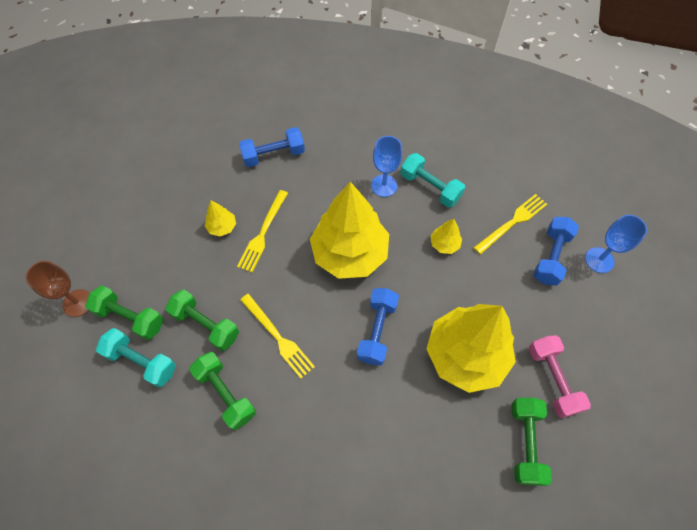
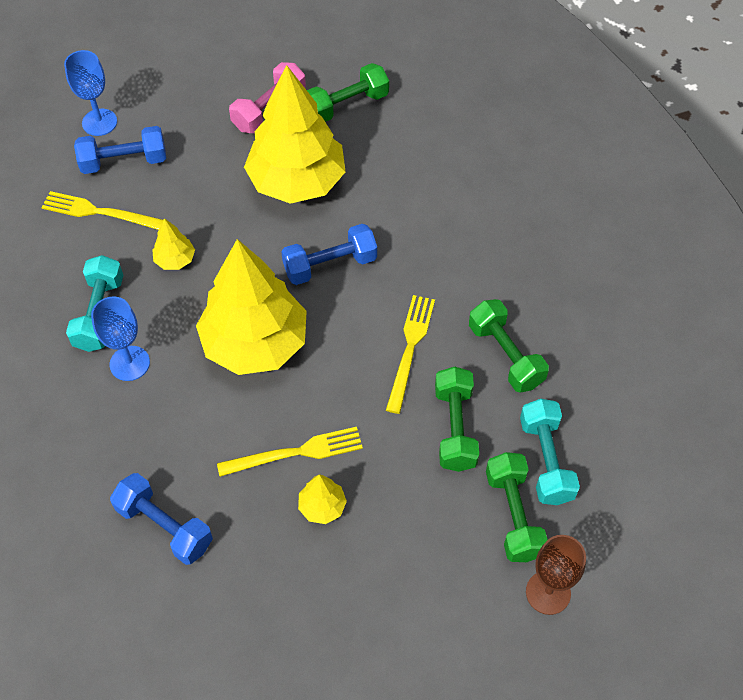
camera: 125 degrees left, 5 degrees down
green dumbbell [189,352,256,430] -> green dumbbell turned 45 degrees counterclockwise [469,299,549,393]

